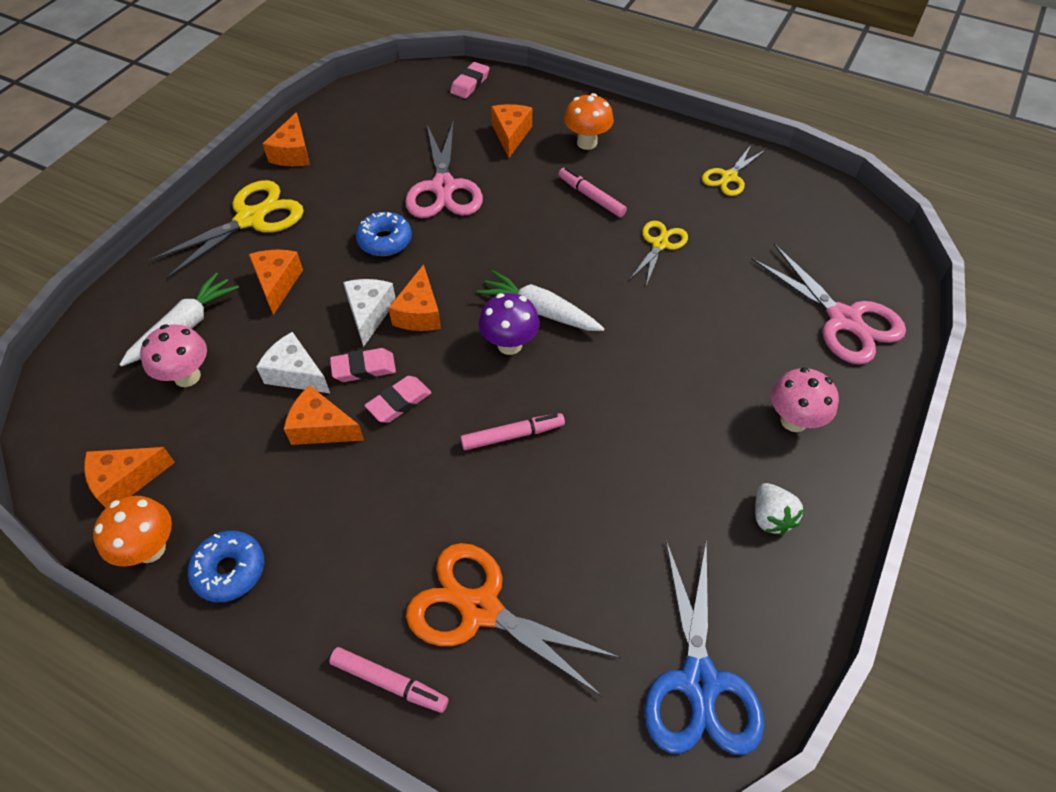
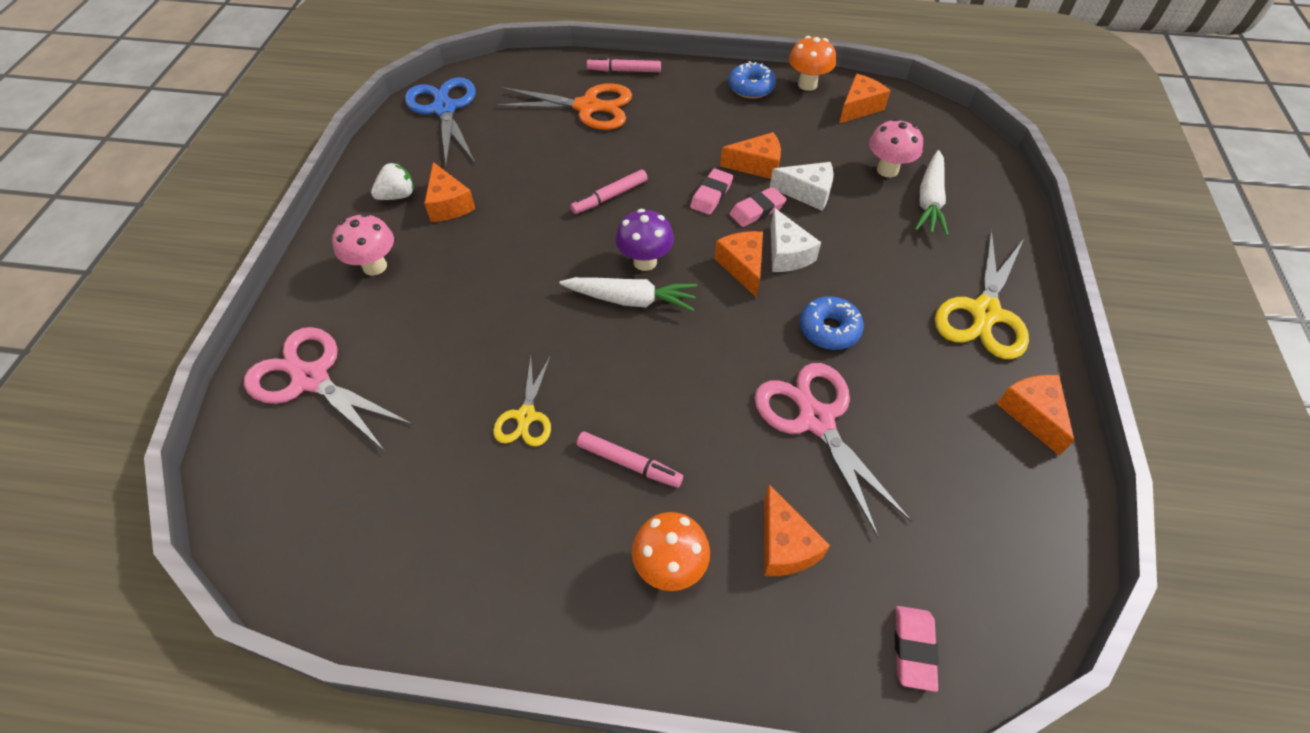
camera: 160 degrees right, 0 degrees up
orange cheese [248,250,303,315] -> orange cheese moved to [424,162,475,222]
yellow scissors [702,145,765,196] -> none
white strawberry [755,483,804,535] -> white strawberry turned 90 degrees clockwise [371,163,414,200]

